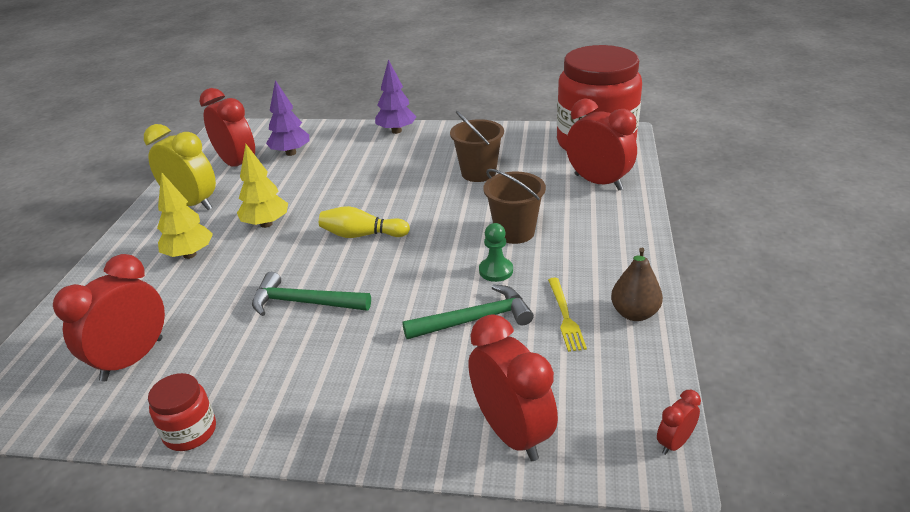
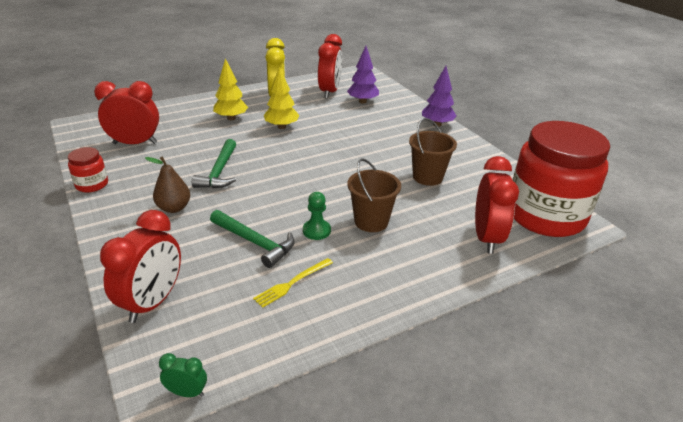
camera: 50 degrees right, 0 degrees up
green hammer [252,272,371,316] -> green hammer turned 150 degrees counterclockwise [192,139,236,189]
yellow bowling pin [319,206,410,238] -> none
brown pear [611,248,663,321] -> brown pear moved to [145,157,190,213]
red clock [657,390,701,455] -> green clock [159,353,207,397]

